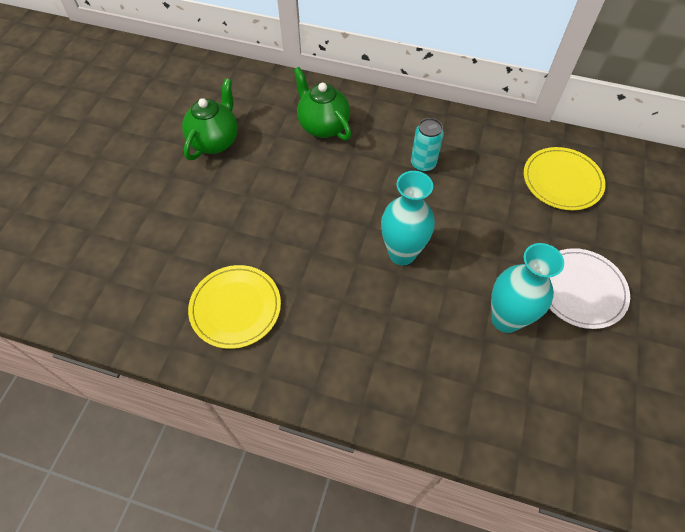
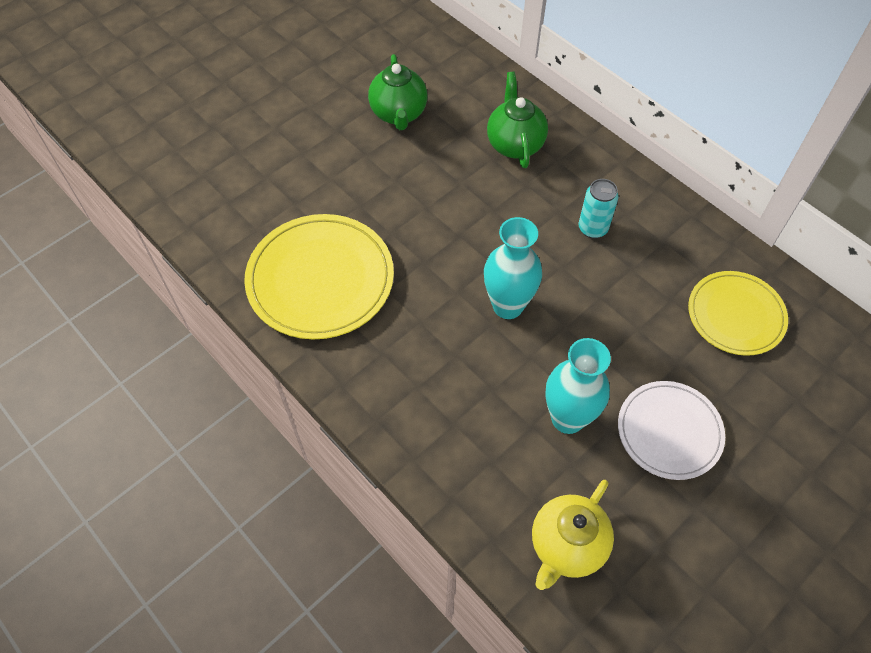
camera: 30 degrees right, 0 degrees up
green teapot [182,78,238,160] -> green teapot turned 120 degrees clockwise [368,54,427,130]
yellow plate [188,265,281,349] -> yellow plate [244,214,394,339], size x1.55
none -> yellow teapot [532,480,614,590]

